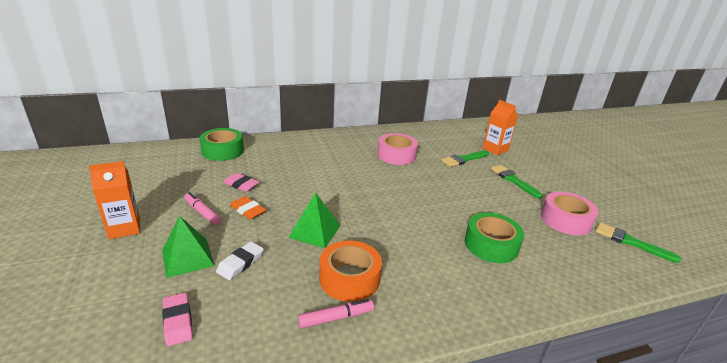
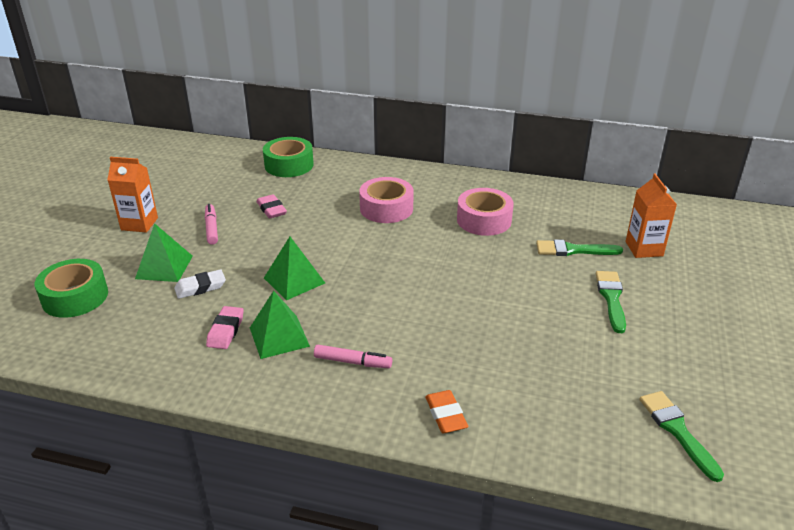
camera: 35 degrees right, 5 degrees up
pink eraser [162,293,193,346] -> pink eraser moved to [206,306,244,349]
orange eraser [230,196,266,220] -> orange eraser moved to [425,390,468,433]
pink marker [298,299,374,328] -> pink marker moved to [314,345,392,369]
orange tape [319,240,382,302] -> green pyramid [250,291,310,359]
green tape [465,212,524,263] -> green tape moved to [35,259,108,318]
pink tape [541,191,598,235] -> pink tape moved to [359,177,414,223]

